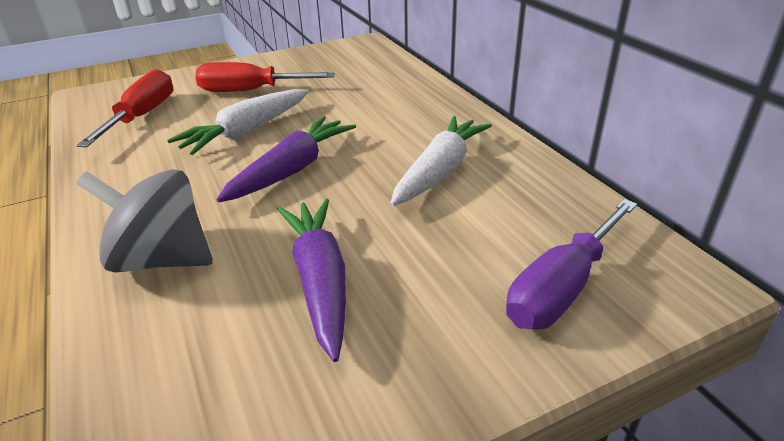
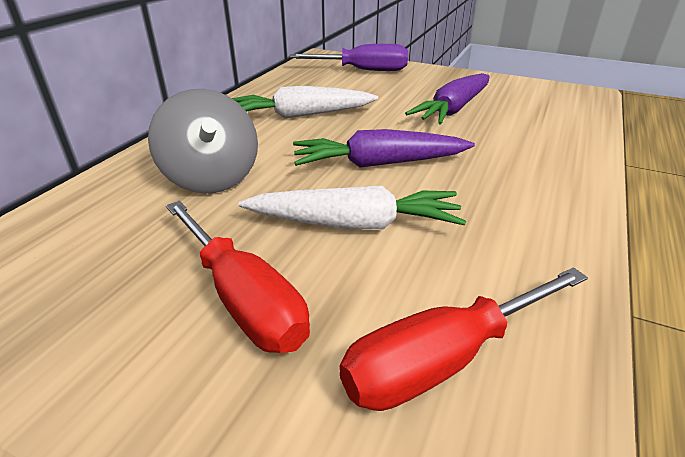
camera: 130 degrees left, 0 degrees up
grey spinning top [77,169,213,273] -> grey spinning top moved to [148,89,258,194]

